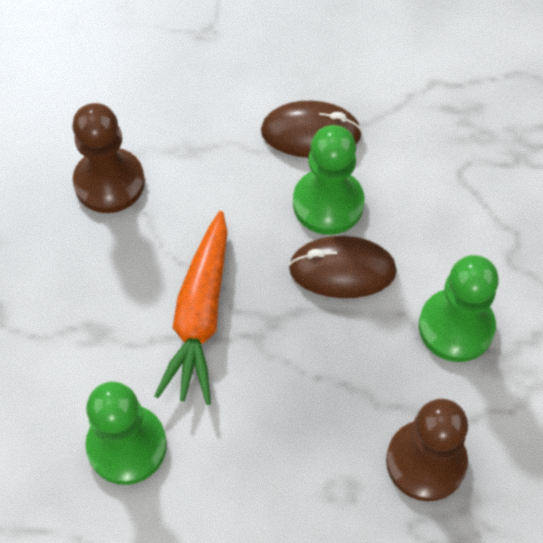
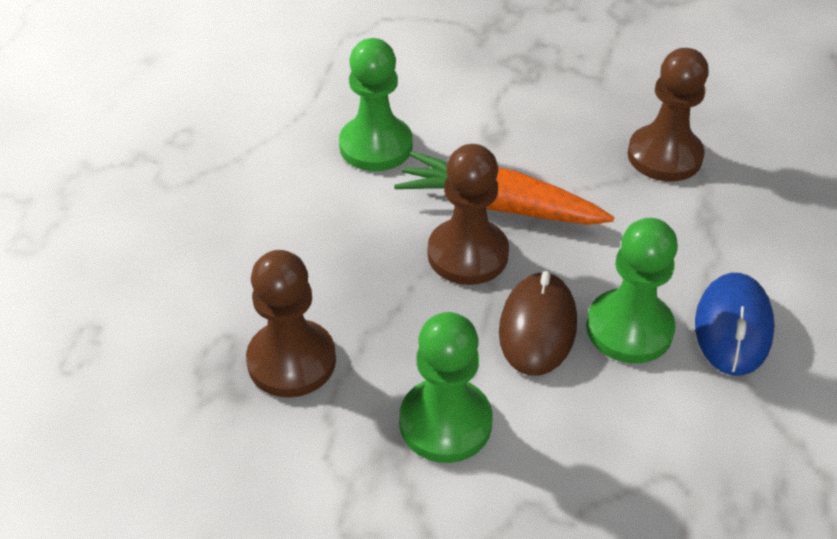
camera: 100 degrees right, 15 degrees down
brown mouse [261,101,362,158] -> blue mouse [695,273,775,375]
none -> brown pawn [428,144,509,285]

